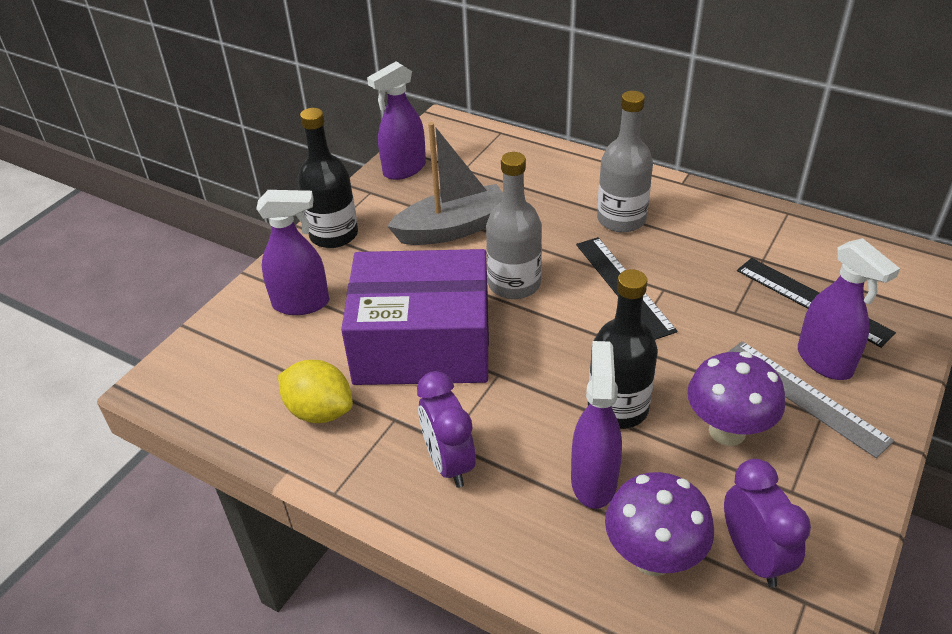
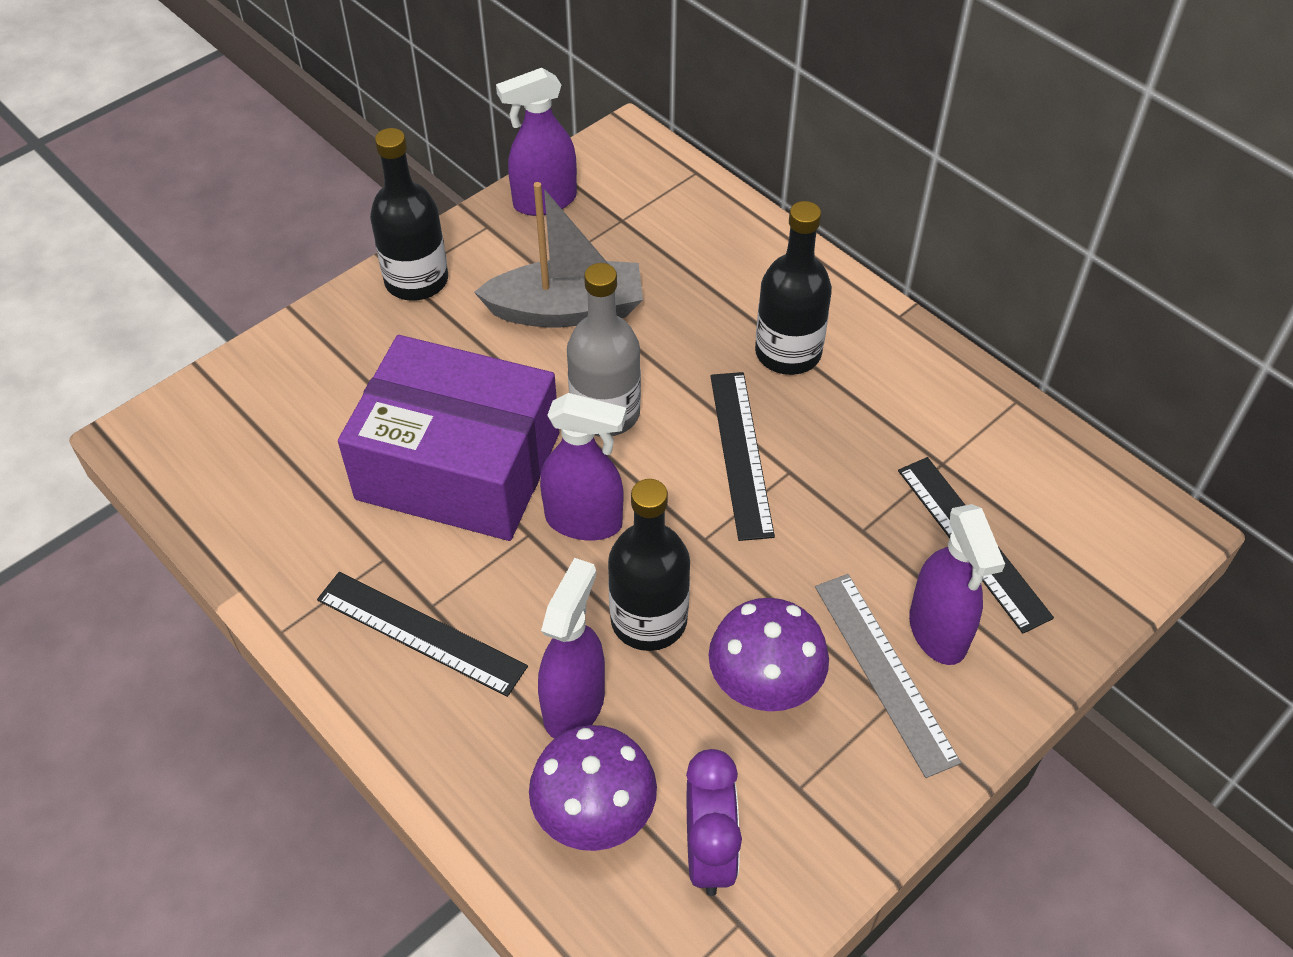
camera: 15 degrees right, 10 degrees up
purple spray bottle [256,190,329,315] -> purple spray bottle moved to [540,393,627,540]
yellow lemon [278,360,353,423] -> none
purple clock [417,371,476,488] -> black ruler [317,572,528,697]
grey bottle [597,91,653,232] -> black bottle [755,201,832,375]

